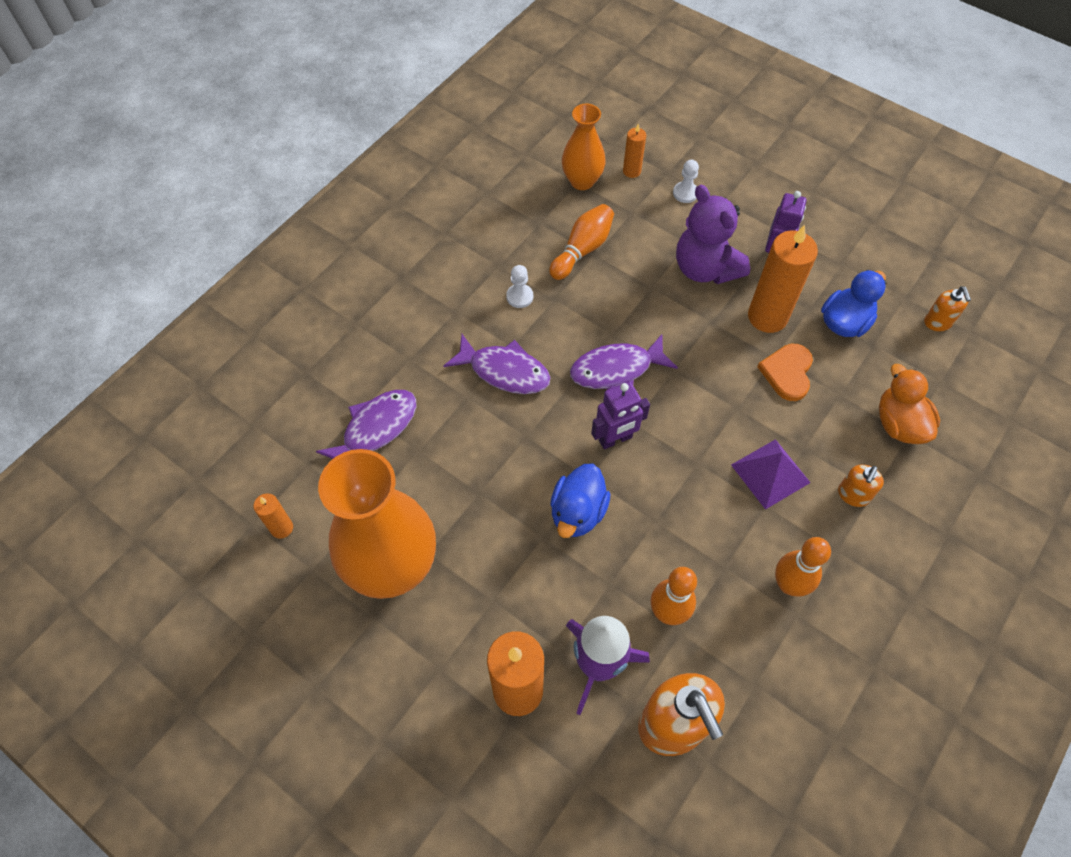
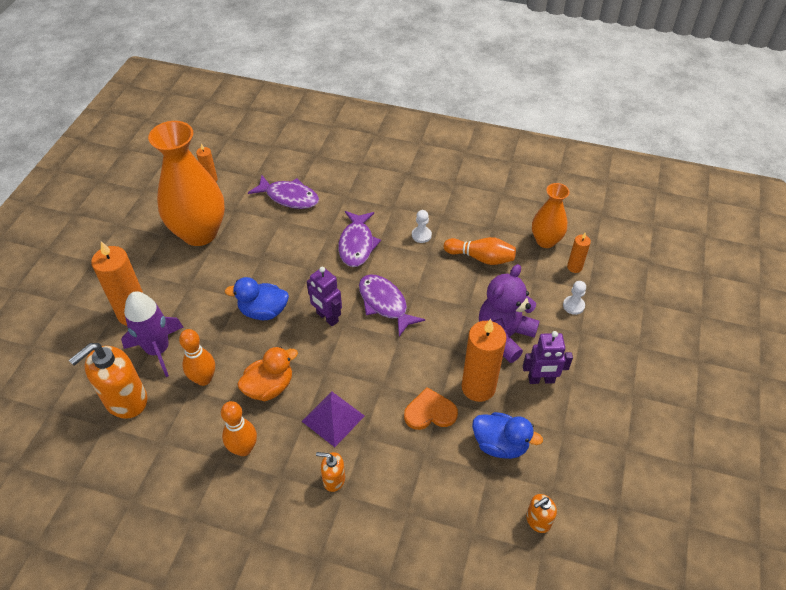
camera: 70 degrees right, 10 degrees down
orange duck [879,364,940,444] -> orange duck moved to [237,346,298,401]

